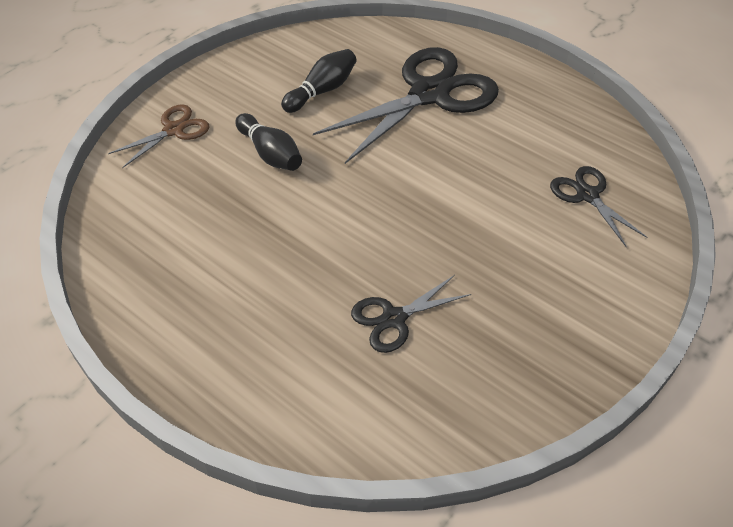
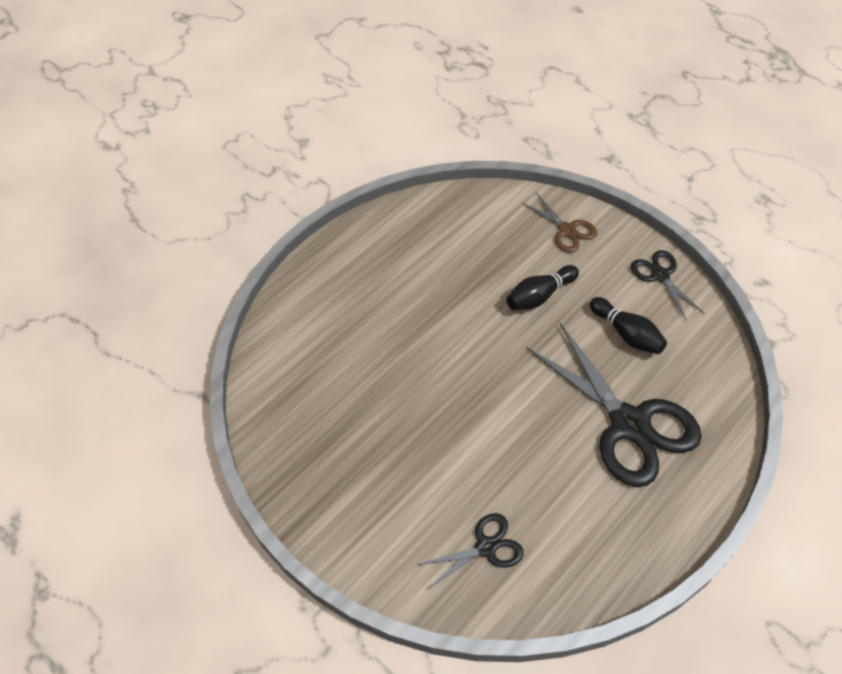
camera: 95 degrees right, 5 degrees up
black scissors [351,275,471,353] -> black scissors moved to [631,250,705,321]

